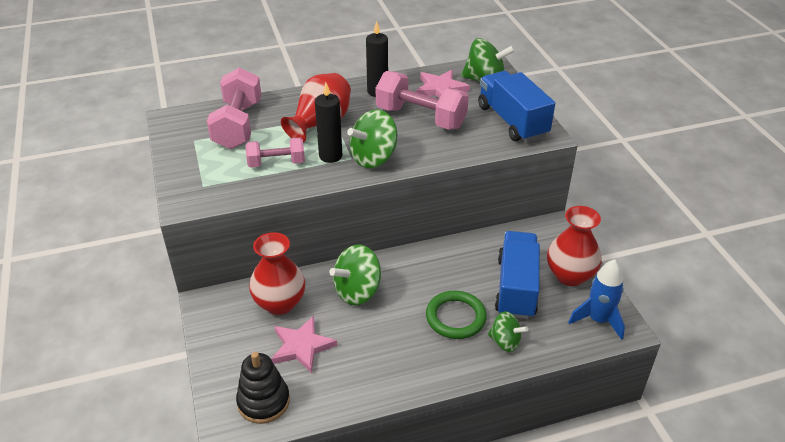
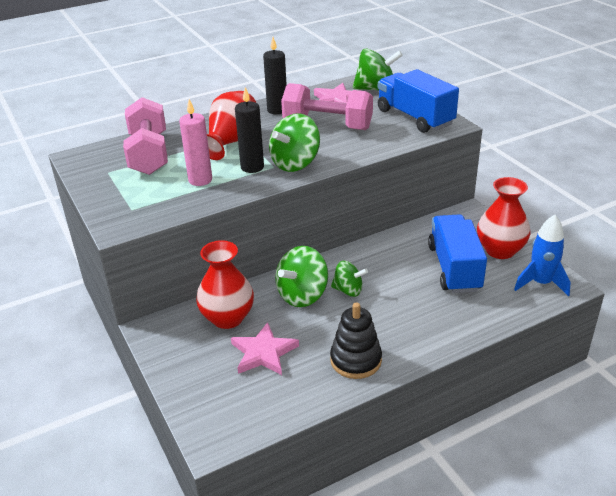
camera: 10 degrees left, 5 degrees down
black stacking toy [236,352,290,424] -> black stacking toy moved to [330,302,382,379]
pink dumbbell [245,137,305,168] -> pink candle [179,99,212,186]
green ring [426,291,487,339] -> none
green spinning top [488,311,528,352] -> green spinning top moved to [331,261,368,297]

